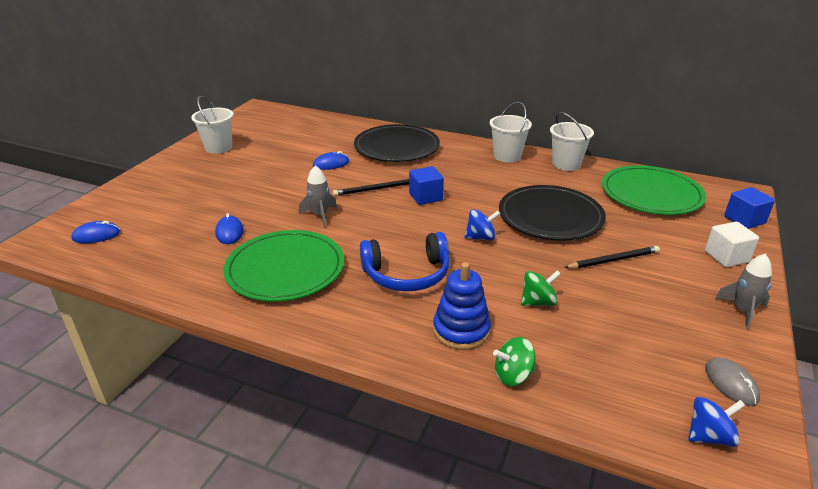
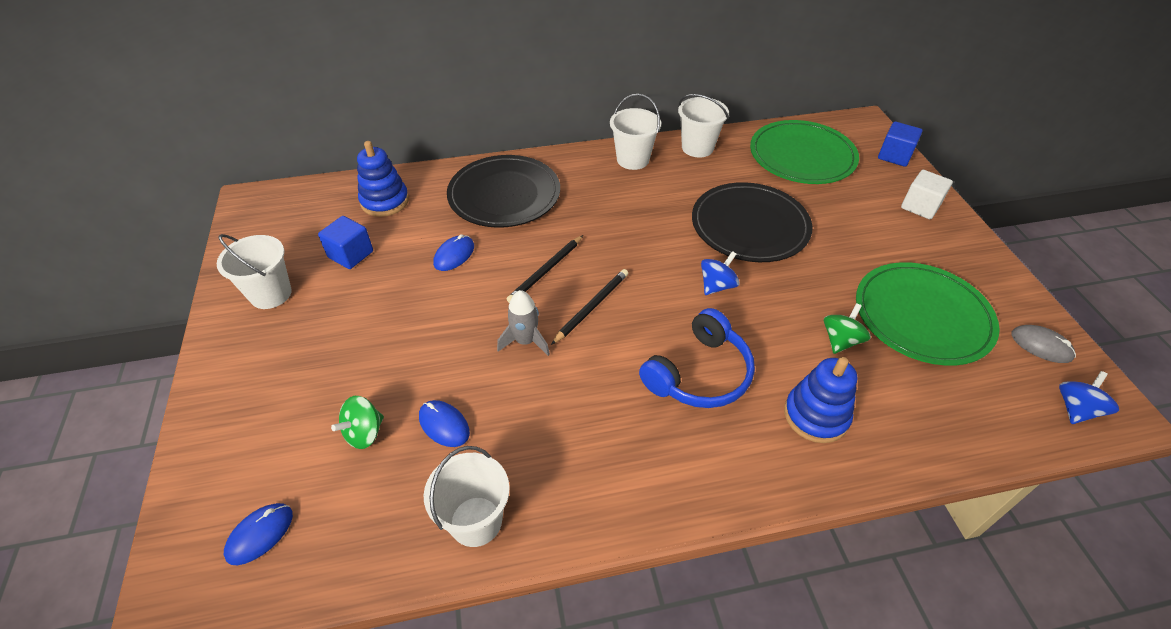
camera: 35 degrees left, 15 degrees up
green plate [223,230,344,301] -> green plate moved to [856,262,1000,366]
blue cube [409,166,444,205] -> blue cube moved to [318,216,373,269]
green spinning top [493,337,535,386] -> green spinning top moved to [331,396,384,449]
black pencil [564,246,660,269] -> black pencil moved to [551,269,628,345]
grey rocket [715,254,772,329] -> none
none -> blue stacking toy [357,141,409,217]
none -> white bucket [424,446,510,547]

